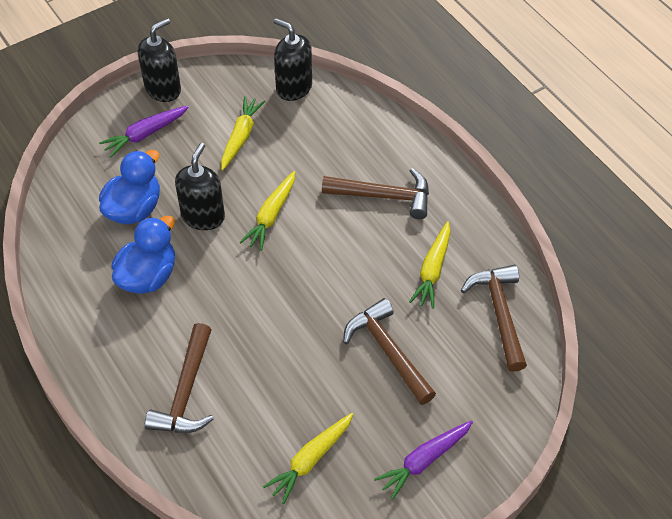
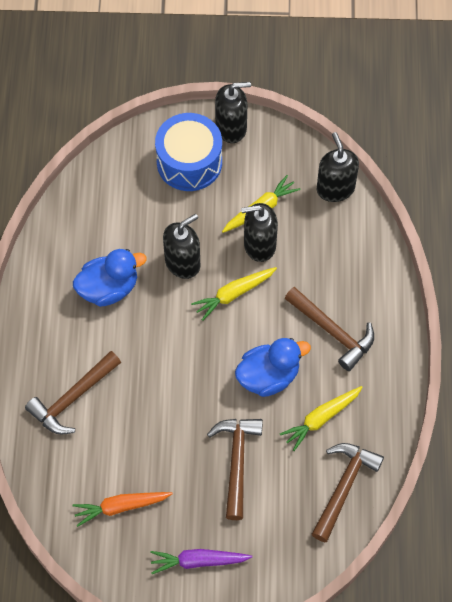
camera: 35 degrees right, 10 degrees up
purple carrot [99,106,189,157] -> blue drum [155,113,222,191]
blue duck [99,150,160,224] -> blue duck moved to [235,338,311,397]
yellow carrot [263,413,353,504] -> orange carrot [72,492,173,527]
none -> black soap dispenser [241,203,278,262]

